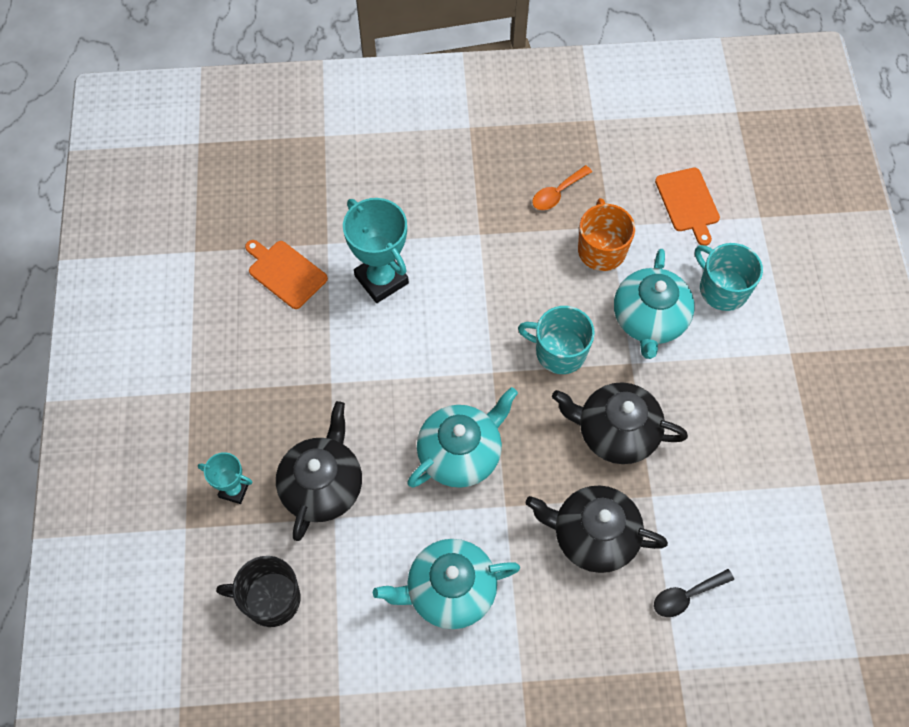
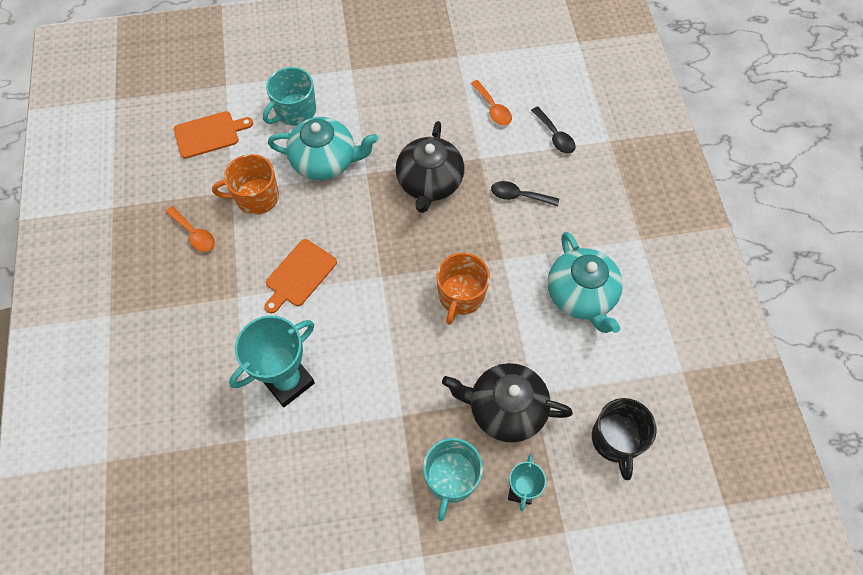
camera: 95 degrees left, 0 degrees up
orange cutting board [245,240,328,309] -> orange cutting board moved to [265,239,337,313]
turquoise teapot [407,387,518,488] -> orange mug [437,253,490,325]
turquoise mug [518,306,595,374] -> turquoise mug moved to [423,438,483,521]
black teapot [526,485,668,573] -> black spoon [491,181,559,206]
none -> orange spoon [471,80,512,125]

